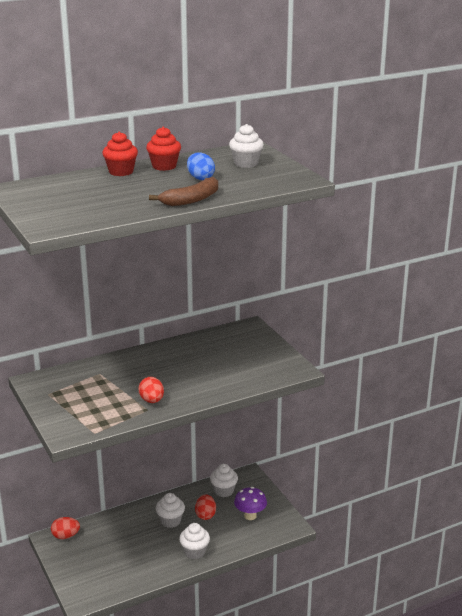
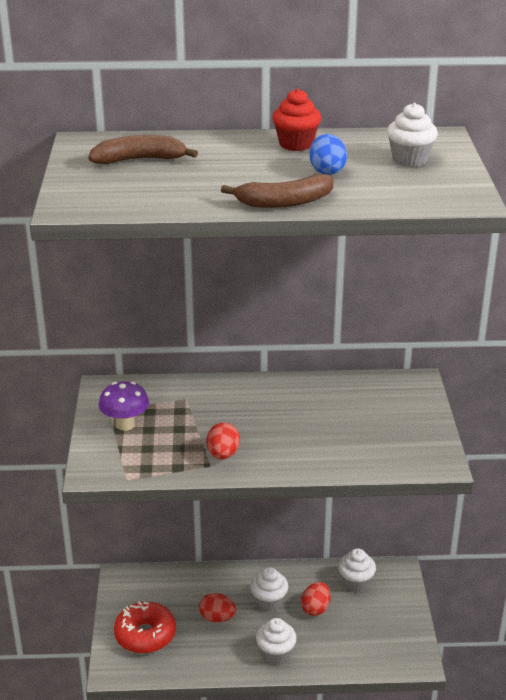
camera: 25 degrees right, 5 degrees up
red egg [51,517,80,539] -> red egg moved to [199,593,236,622]
red cupcake [102,132,138,176] -> none
purple mushroom [234,487,267,520] -> purple mushroom moved to [99,381,149,431]
none -> brown banana [89,135,198,164]
none -> red donut [114,601,176,654]

